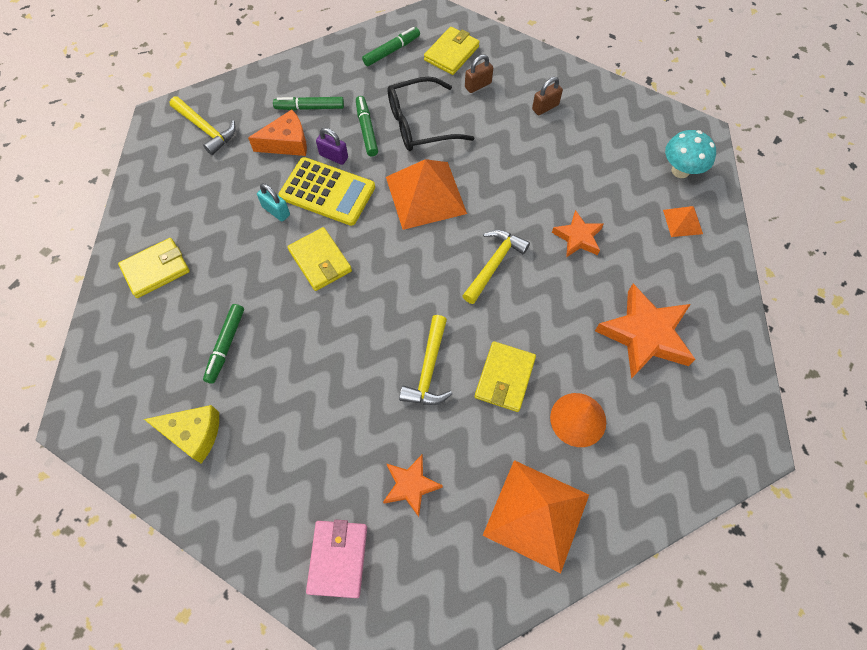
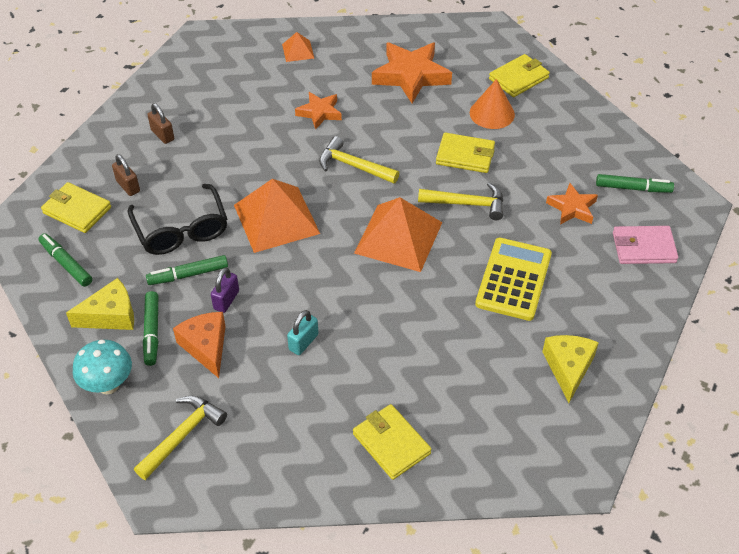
camera: 95 degrees left, 15 degrees down
green marker [203,304,244,384] -> green marker moved to [596,174,674,193]
yellow calculator [279,157,375,226] -> yellow calculator moved to [475,238,552,321]
yellow wallet [288,227,352,291] -> yellow wallet moved to [489,54,550,97]
orange pyramid [482,460,589,573] -> orange pyramid moved to [354,197,442,272]
turquoise mushroom [665,130,716,178] -> turquoise mushroom moved to [73,340,132,394]
none -> yellow cheese [66,278,134,330]

